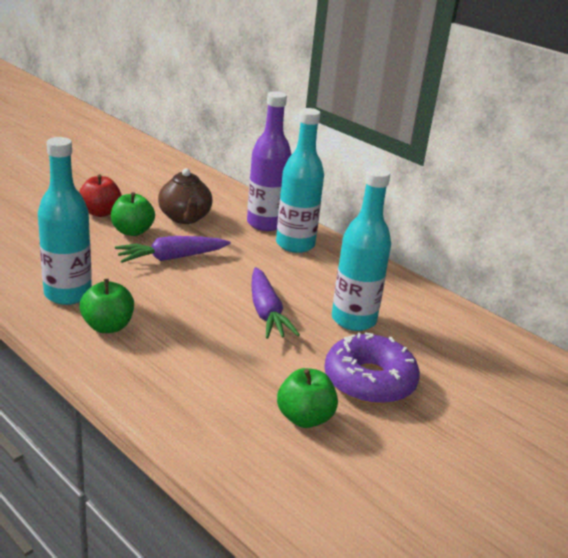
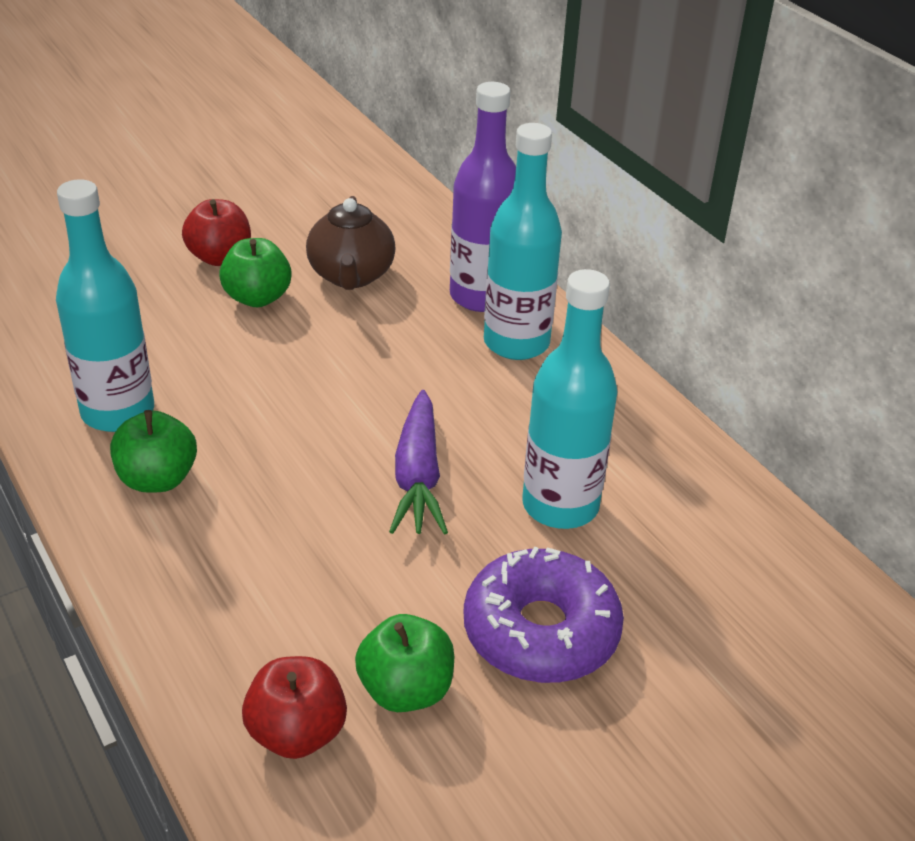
camera: 15 degrees right, 10 degrees up
purple carrot [115,236,231,263] -> none
none -> red apple [242,656,347,759]

